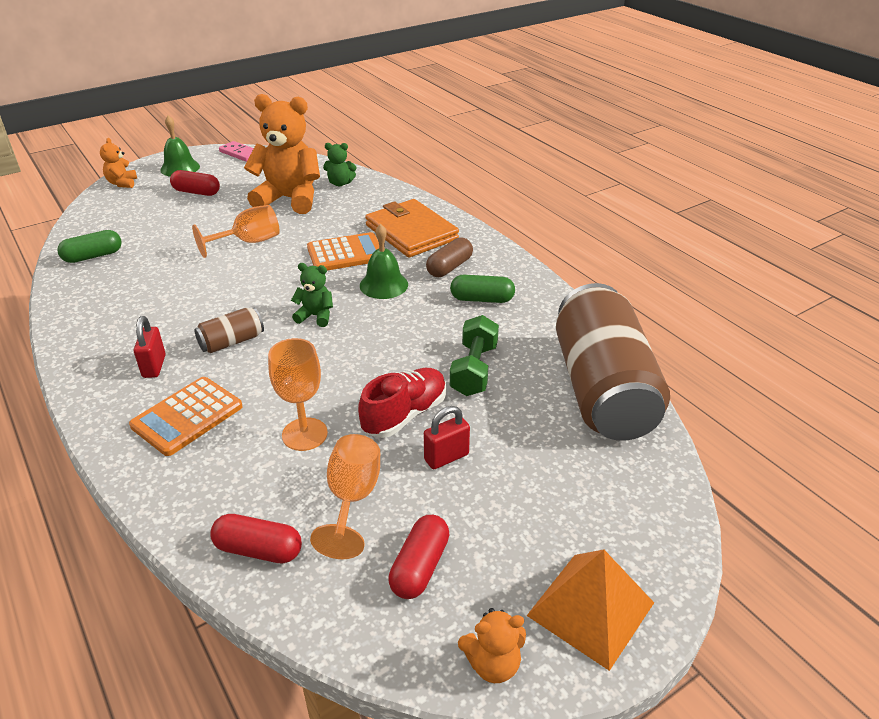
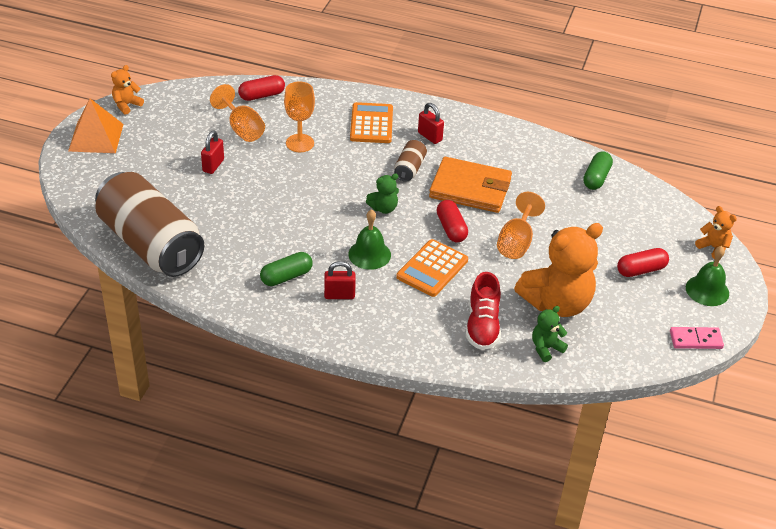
camera: 140 degrees right, 5 degrees up
red shoe [358,368,446,438] -> red shoe moved to [466,272,501,350]
orange wallet [365,199,459,257] -> orange wallet moved to [429,157,512,213]
red capsule [388,515,450,599] -> red capsule moved to [437,200,468,242]
brown capsule [426,237,473,277] -> red padlock [324,261,356,299]
green dumbbell [450,315,499,396] -> none

